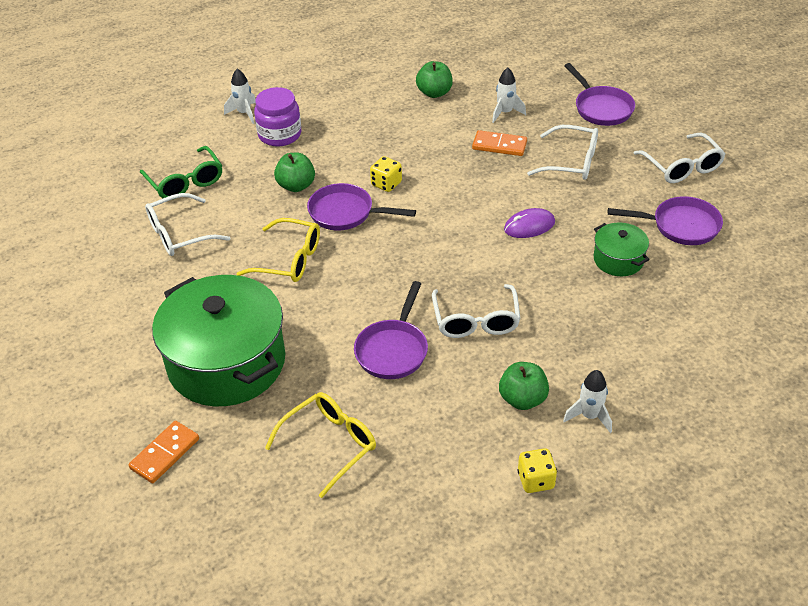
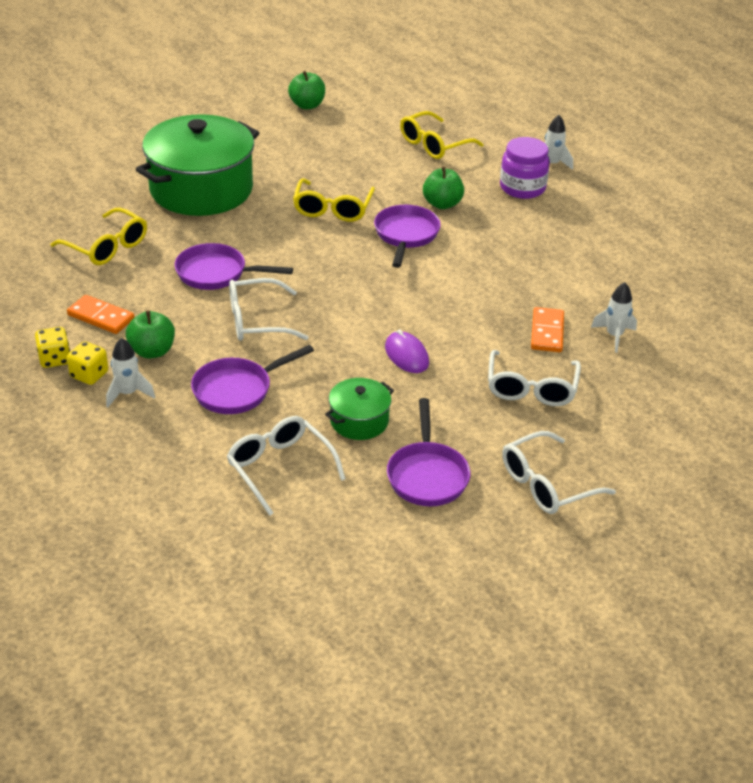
camera: 80 degrees right, 5 degrees down
orange domino [129,421,199,483] -> orange domino moved to [67,295,135,334]
green glasses [140,146,222,200] -> yellow glasses [400,111,484,159]
white glasses [145,193,230,256] -> white glasses moved to [227,416,346,516]
yellow dice [370,156,402,192] -> yellow dice moved to [67,341,108,385]
green apple [416,61,453,98] -> green apple moved to [288,71,325,109]
purple pan [564,63,635,126] -> purple pan moved to [191,345,314,414]

